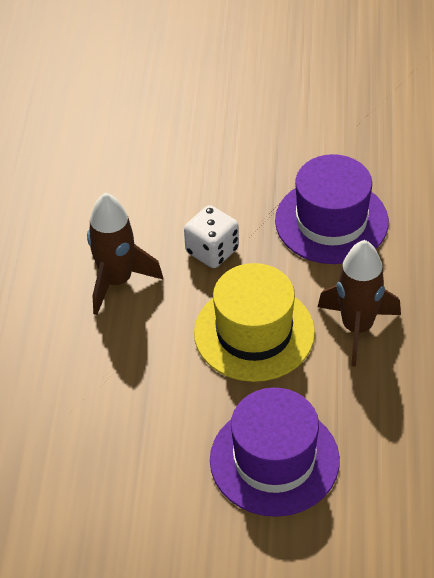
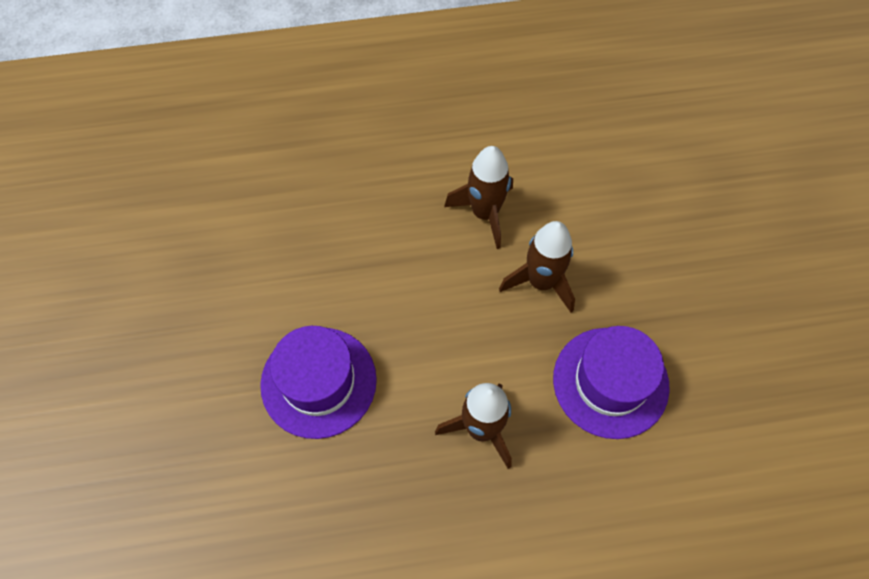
camera: 75 degrees right, 15 degrees up
white dice [184,205,239,268] -> brown rocket [499,221,575,313]
yellow hat [194,263,315,382] -> none

